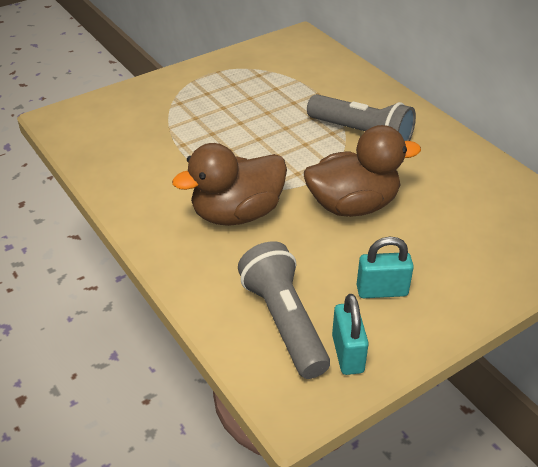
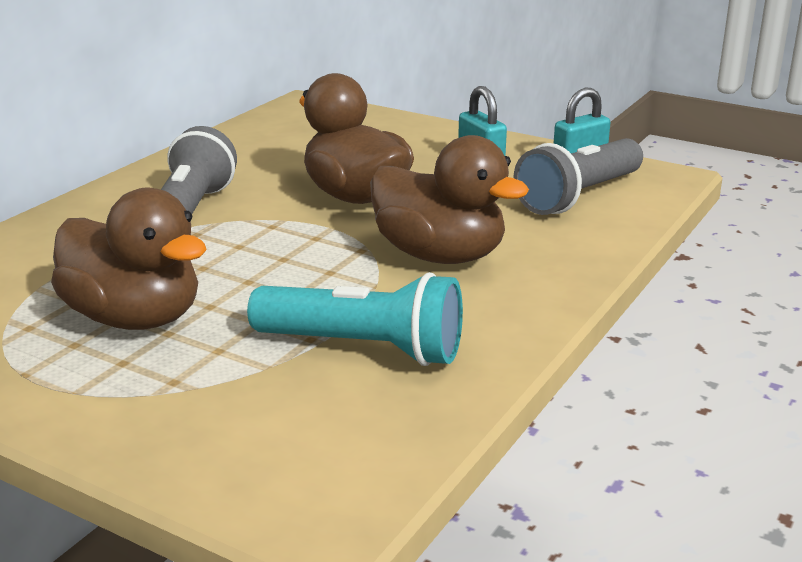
camera: 115 degrees left, 15 degrees down
none -> brown duck [51,187,207,330]
none -> turquoise flashlight [247,272,463,366]

